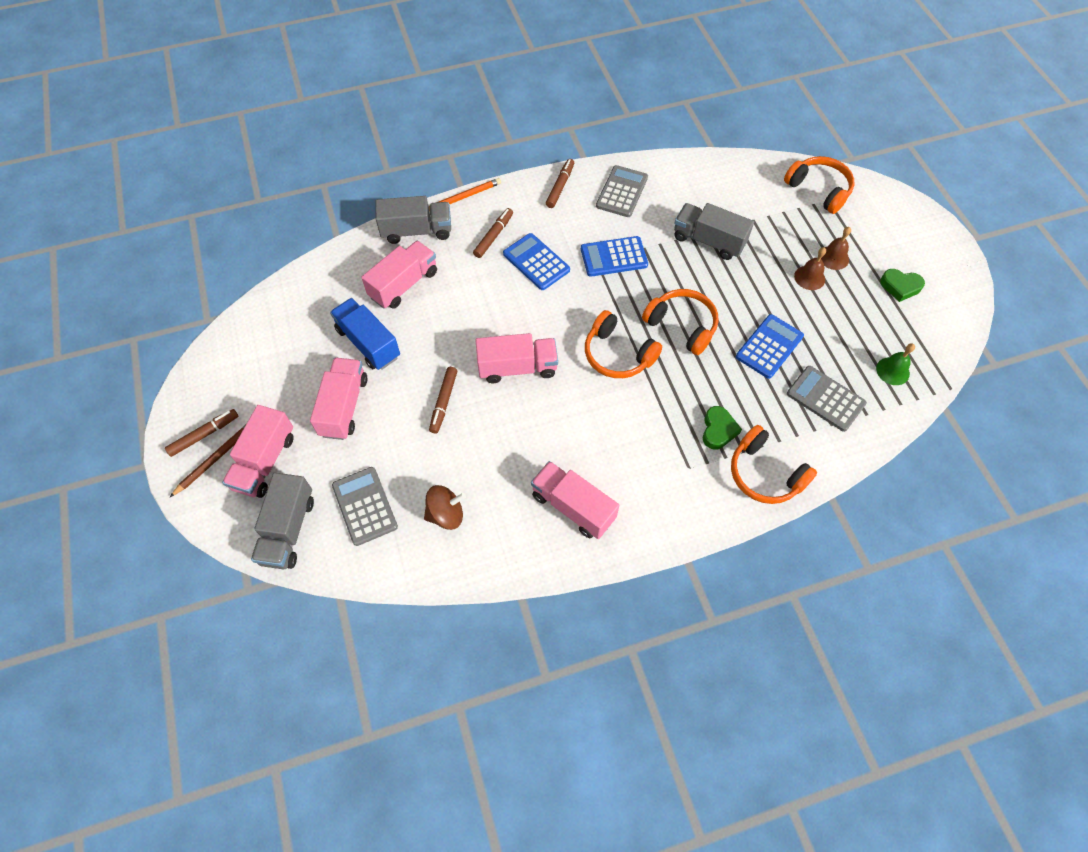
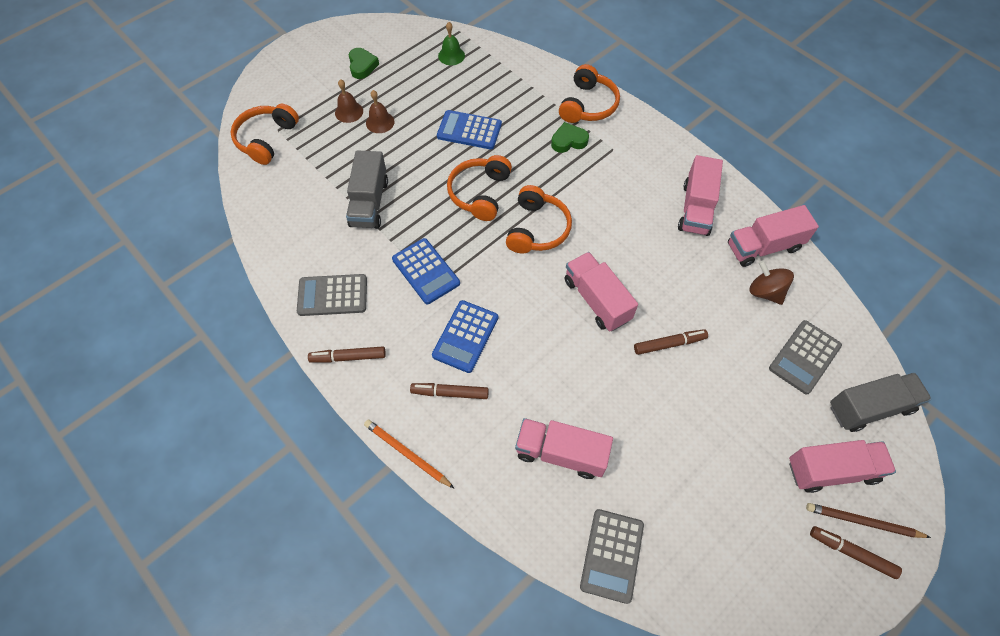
camera: 115 degrees left, 0 degrees up
pink truck [310,358,368,440] -> pink truck moved to [728,205,819,267]
blue truck [330,298,400,370] -> none
grey truck [376,196,451,244] -> none
grey calculator [787,366,867,432] -> grey calculator moved to [580,509,644,604]

